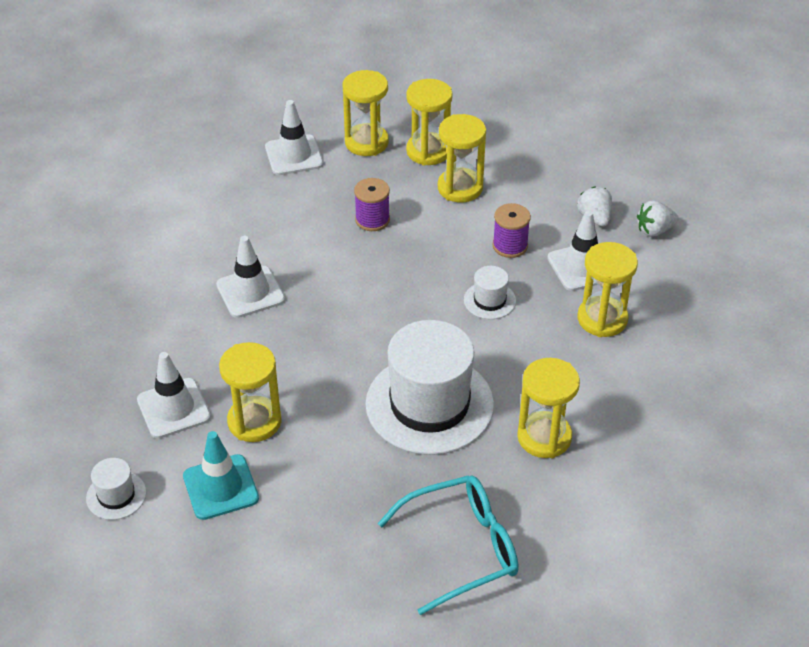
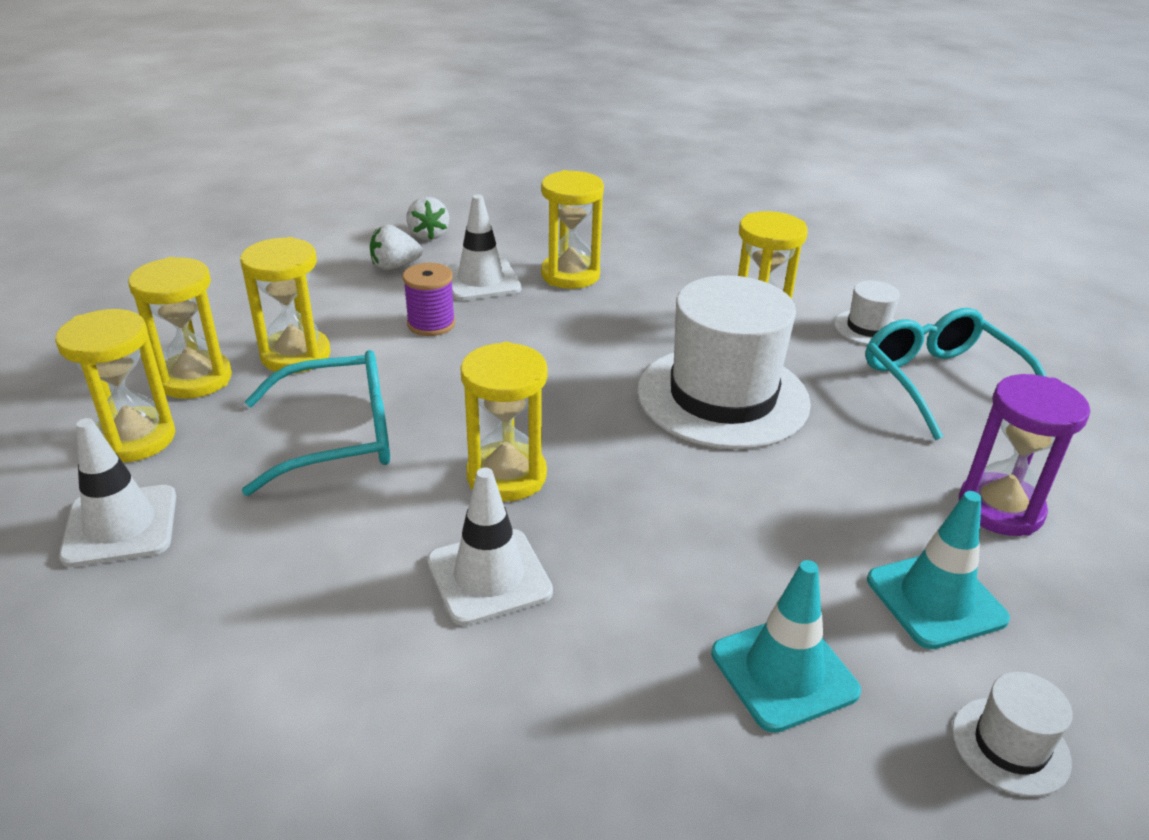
camera: 90 degrees left, 10 degrees down
white traffic cone [137,352,211,439] -> turquoise traffic cone [711,560,861,733]
yellow hourglass [219,342,282,442] -> yellow hourglass moved to [460,342,548,501]
purple spool [354,178,390,231] -> turquoise glasses [242,350,390,496]
white hat [464,266,516,319] -> white hat moved to [834,281,900,345]
none -> purple hourglass [959,374,1090,536]

